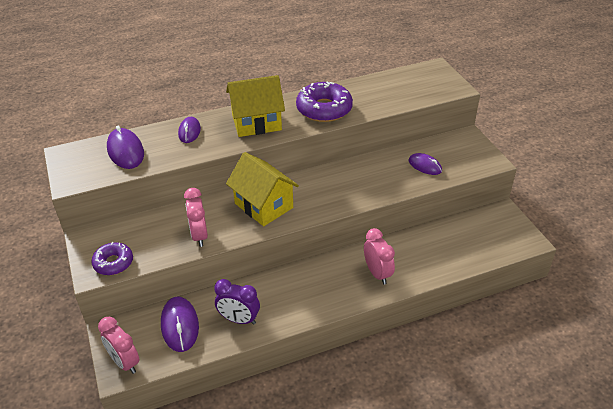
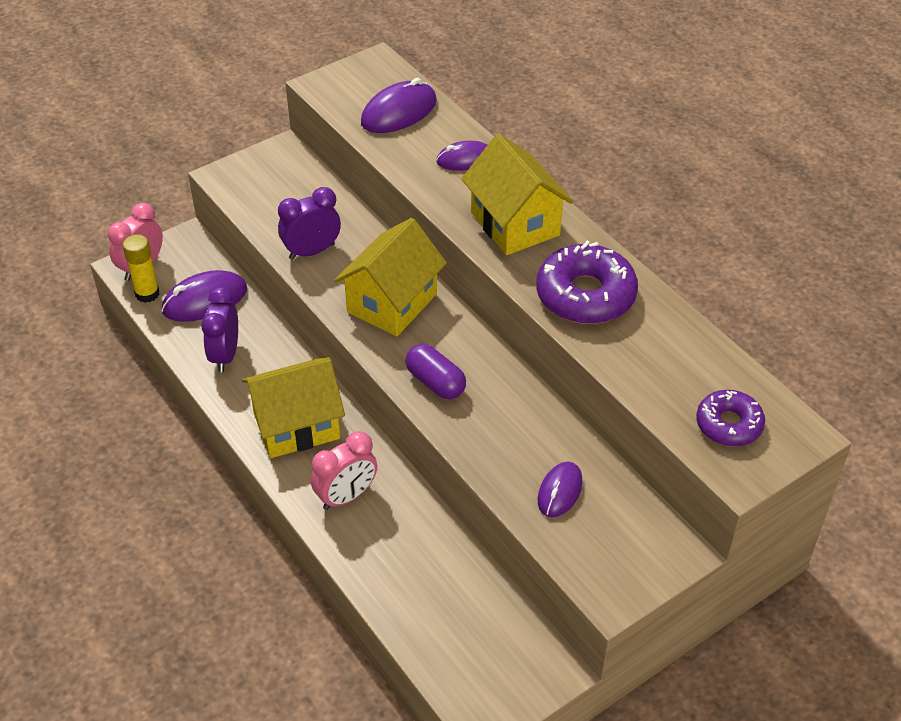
camera: 75 degrees right, 5 degrees up
purple donut [91,242,133,275] -> purple donut moved to [696,390,765,446]
pink clock [184,188,208,247] -> purple clock [278,187,341,260]
none -> yellow glue stick [123,234,160,303]
none -> yellow house [242,357,345,458]
none -> purple capsule [405,344,466,399]

